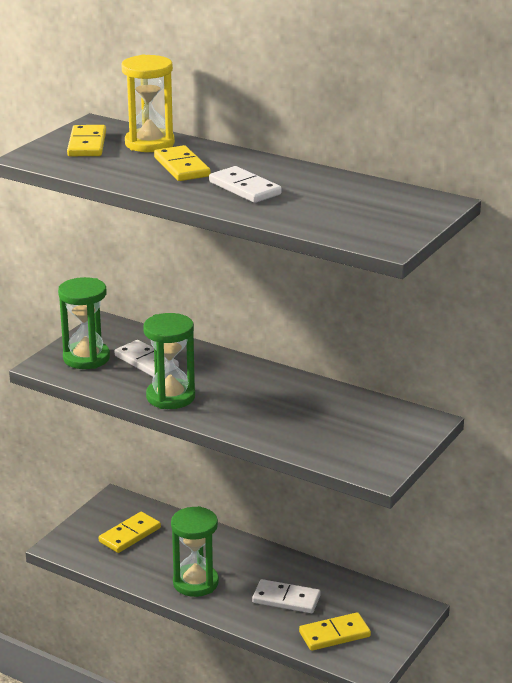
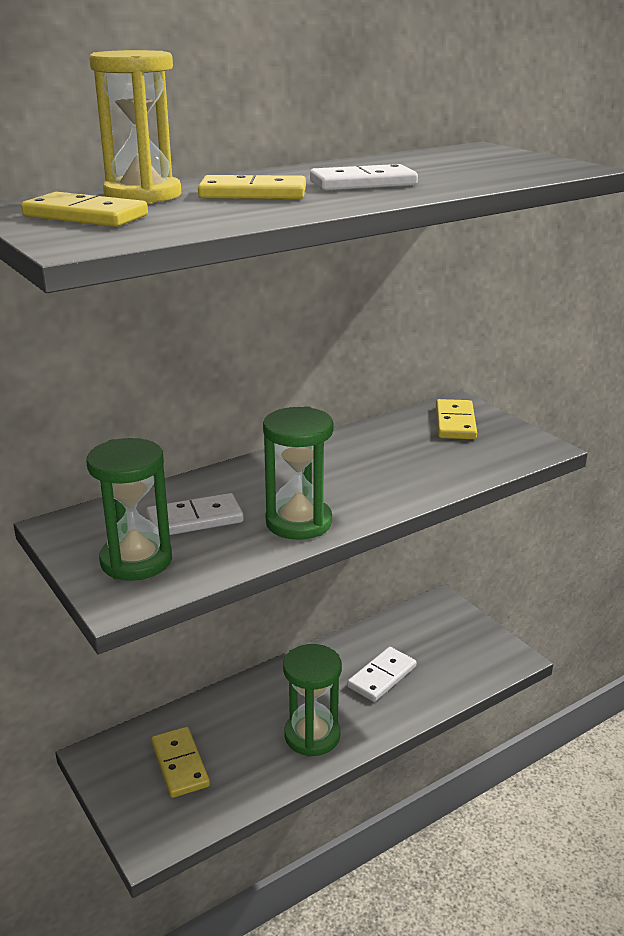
camera: 65 degrees left, 0 degrees up
yellow domino [299,612,371,651] -> yellow domino moved to [436,399,477,439]

